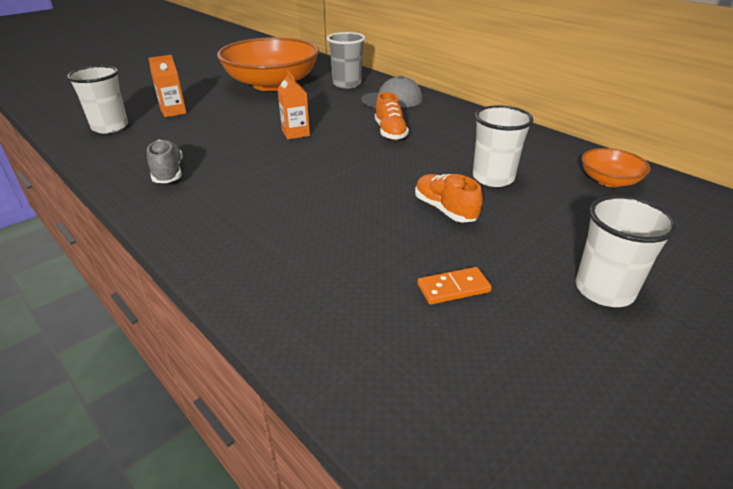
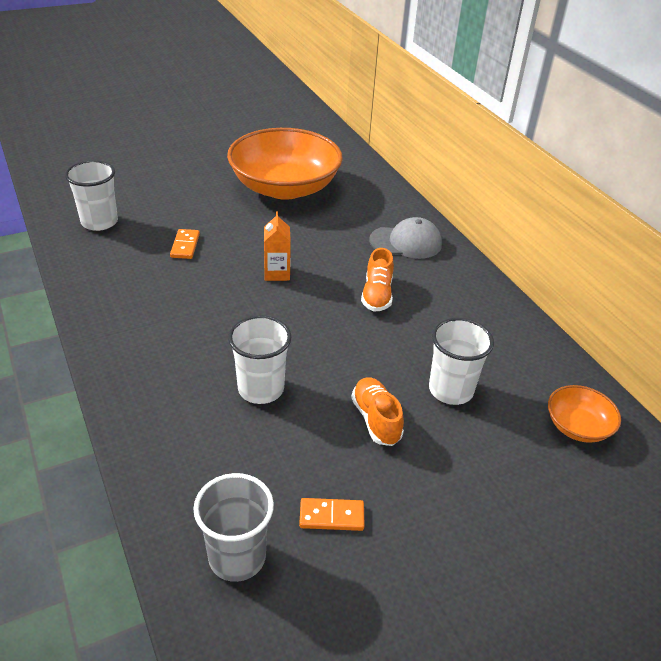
camera: 15 degrees right, 5 degrees up
grey shoe [147,140,183,183] -> none
orange carton [148,55,186,117] -> none
grey cup [327,32,365,89] -> grey cup moved to [193,473,274,582]
white cup [576,195,677,307] -> white cup moved to [228,315,292,404]
none -> orange domino [170,229,200,259]

